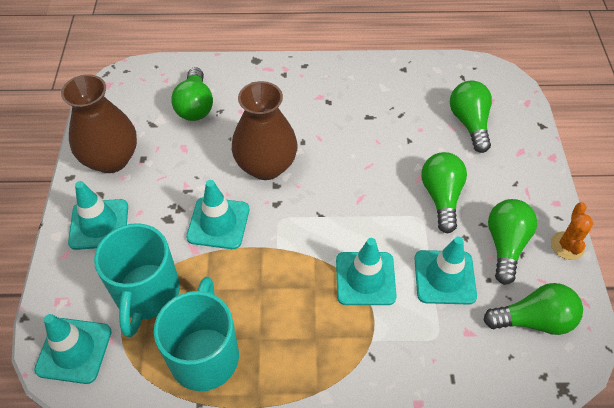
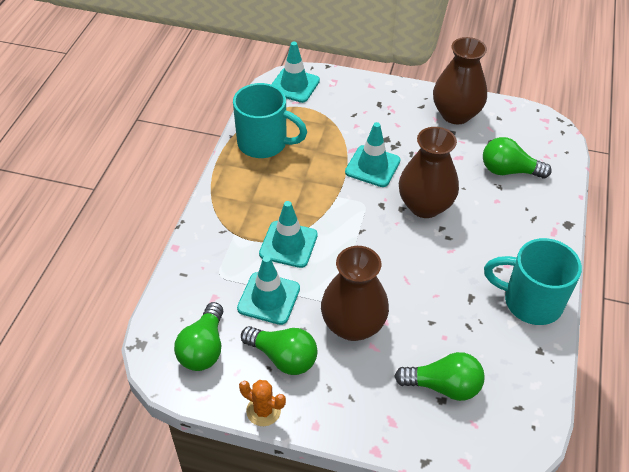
camera: 105 degrees right, 5 degrees down
turquoise traffic cone [68,181,128,250] -> none
turquoise mug [94,223,180,337] -> turquoise mug moved to [484,238,582,325]
green light bulb [421,152,467,233] -> brown vase [321,246,389,341]

